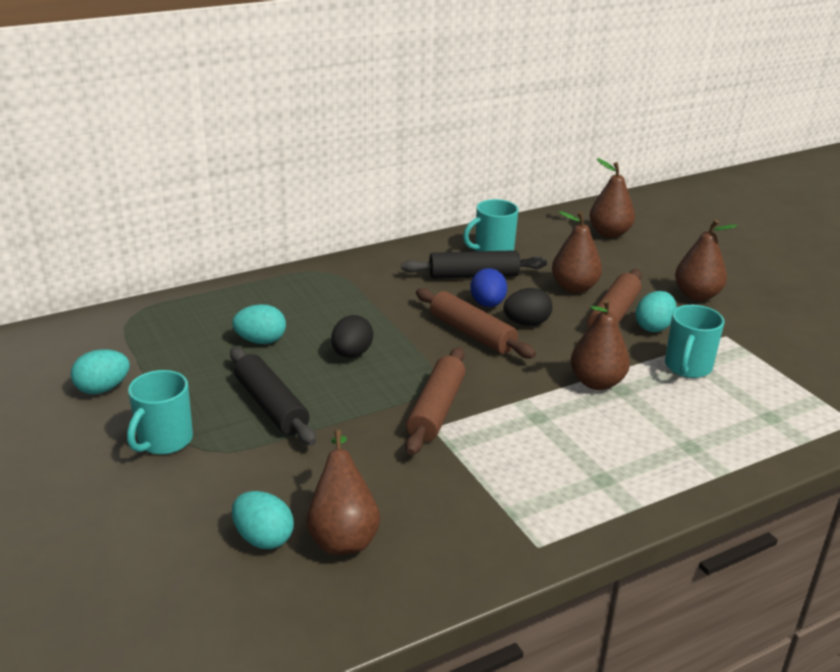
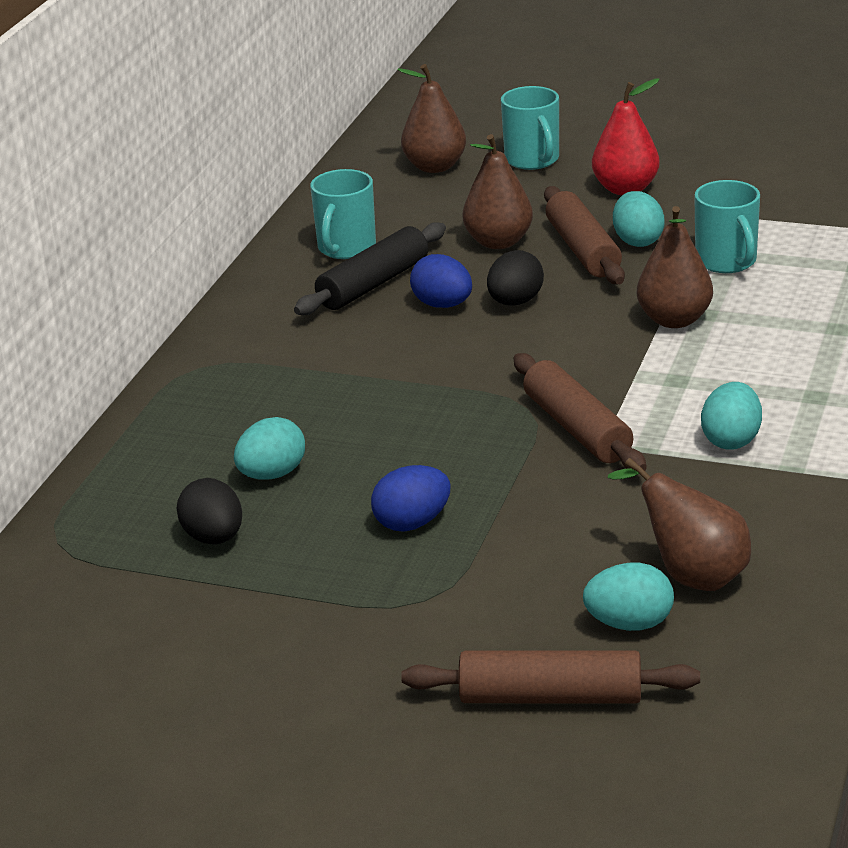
camera: 40 degrees left, 0 degrees up
turquoise egg [71,349,130,394] -> turquoise egg moved to [701,382,762,450]
turquoise mug [127,370,193,455] -> turquoise mug moved to [501,86,559,170]
black rolling pin [230,347,316,445] -> blue egg [371,465,450,532]
black egg [331,315,373,358] -> black egg moved to [176,478,242,545]
brown rolling pin [416,288,536,359] -> brown rolling pin moved to [401,650,700,704]
brown pear [675,219,738,301] -> red pear [592,78,660,195]

